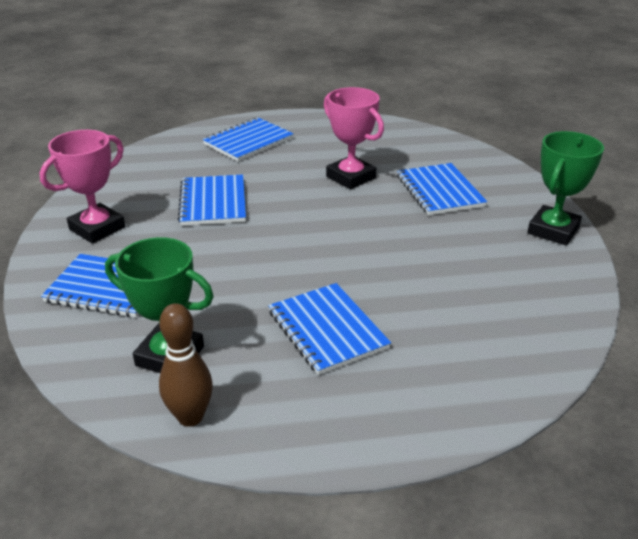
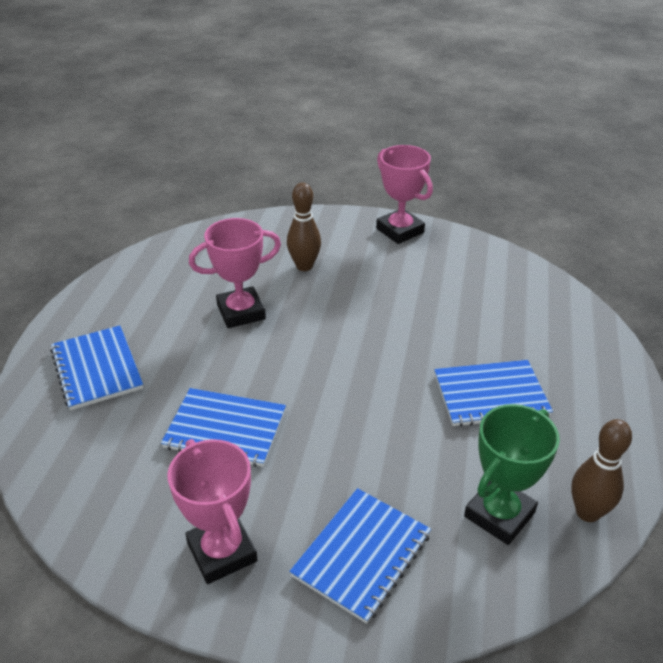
camera: 70 degrees left, 5 degrees up
blue notebook [397,163,487,215] -> brown bowling pin [287,182,321,271]
green trophy [527,131,604,245] -> pink trophy [376,145,433,244]

